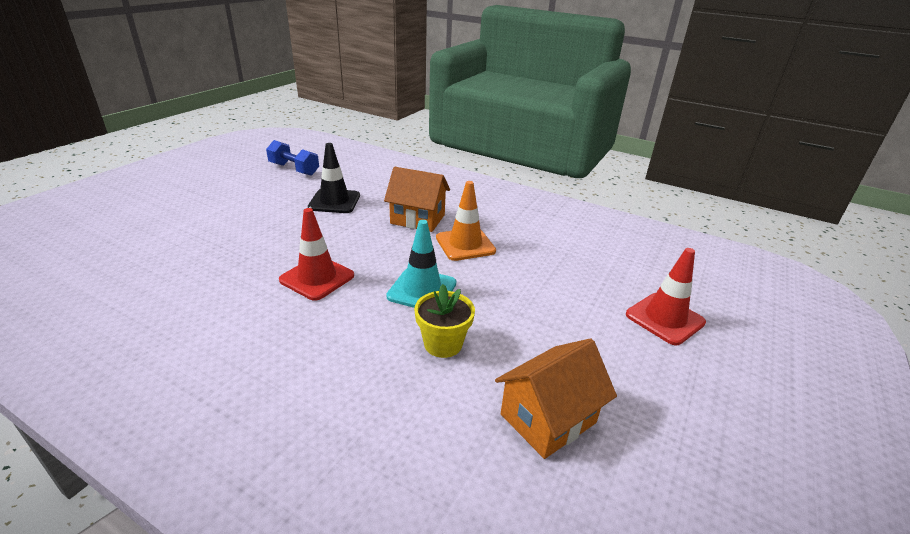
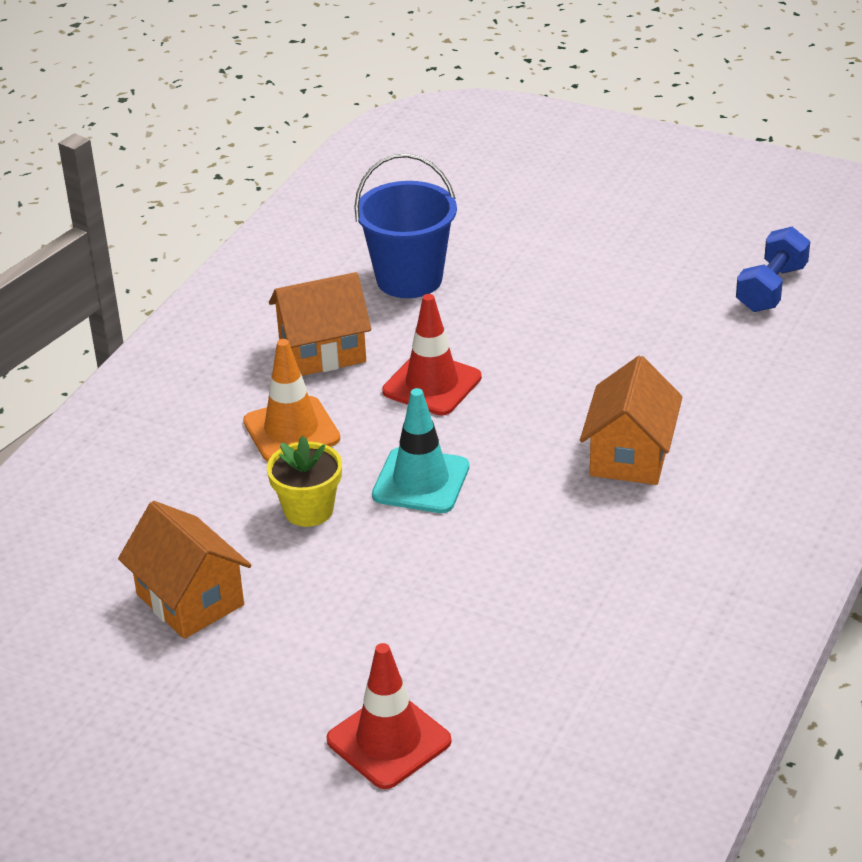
camera: 90 degrees right, 5 degrees up
black traffic cone [308,143,360,213] -> none
orange traffic cone [436,181,496,261] -> orange traffic cone moved to [243,339,340,462]
none -> orange house [269,272,371,376]
none -> blue bucket [354,153,457,298]

